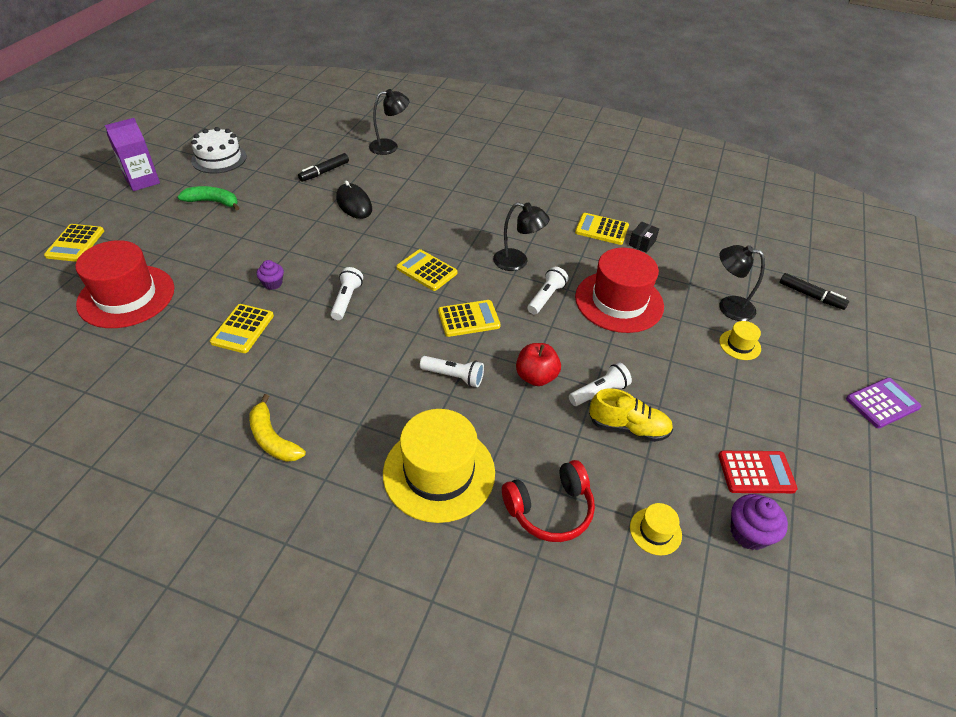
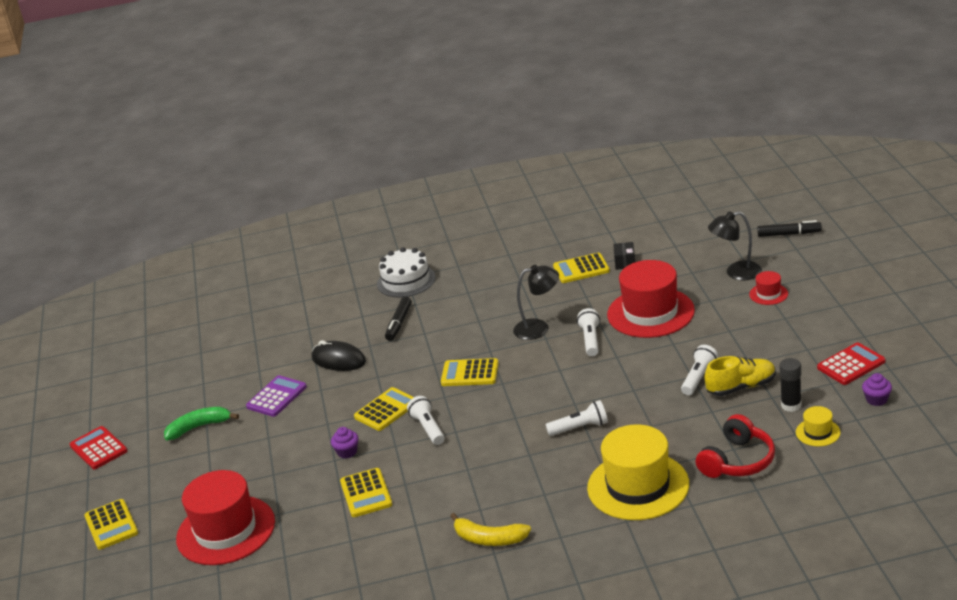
camera: 25 degrees left, 15 degrees down
purple carton [105,118,160,191] -> red calculator [70,426,128,469]
white cake [191,127,247,174] -> white cake moved to [377,247,436,298]
black marker [298,153,349,182] -> black marker moved to [385,297,412,341]
black lamp [369,89,409,155] -> none
yellow calculator [438,300,501,337] -> yellow calculator moved to [354,387,414,431]
red apple [516,343,561,386] -> none
yellow hat [719,321,761,360] -> red hat [749,271,788,305]
purple cupcake [731,494,788,550] -> purple cupcake [862,373,892,406], size x0.66
purple calculator [846,378,921,428] -> purple calculator moved to [246,375,307,417]
none -> black glue stick [780,358,802,412]

